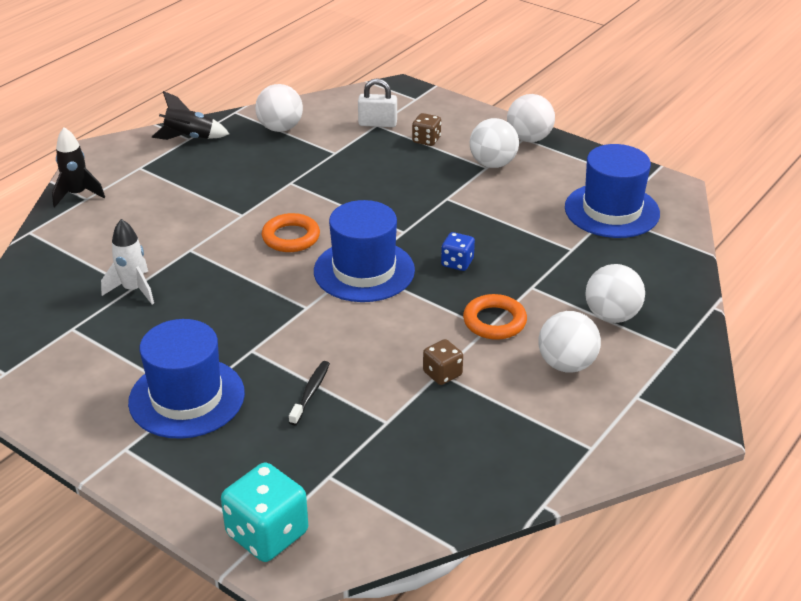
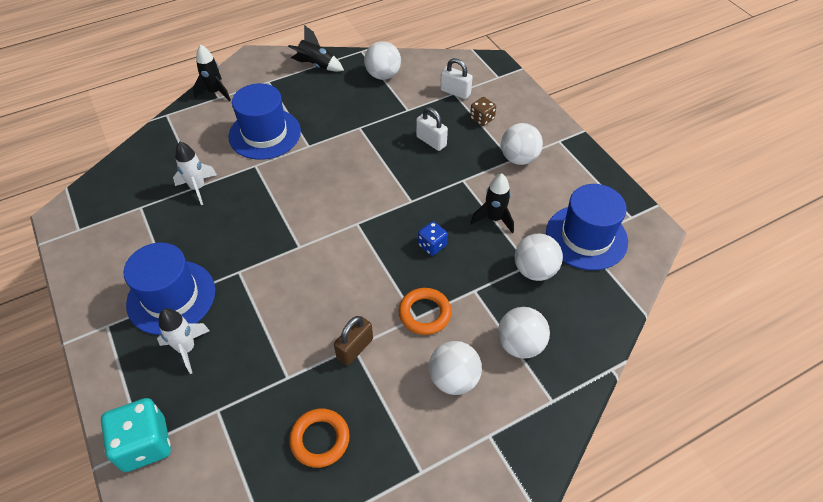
camera: 25 degrees right, 15 degrees up
orange ring [262,213,320,252] -> orange ring moved to [289,408,350,468]
black toothbrush [289,361,330,425] -> none
blue hat [314,200,415,302] -> blue hat moved to [228,83,301,160]
brown dice [423,339,463,385] -> brown padlock [334,316,373,366]
white ball [507,94,555,142] -> white ball moved to [515,234,563,281]
none -> white rocket [157,308,210,374]
none -> white padlock [416,107,448,151]
none -> black rocket [471,173,514,233]

